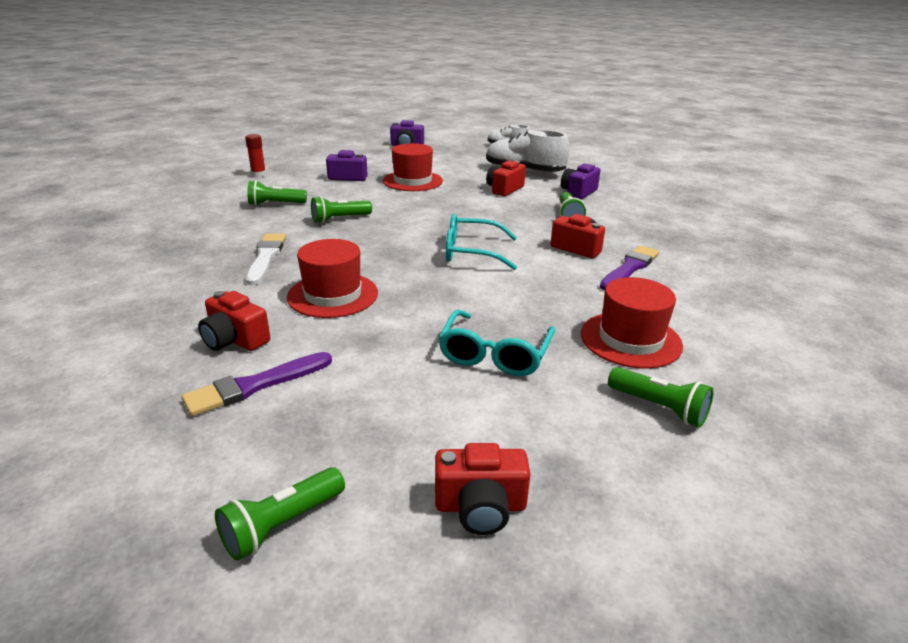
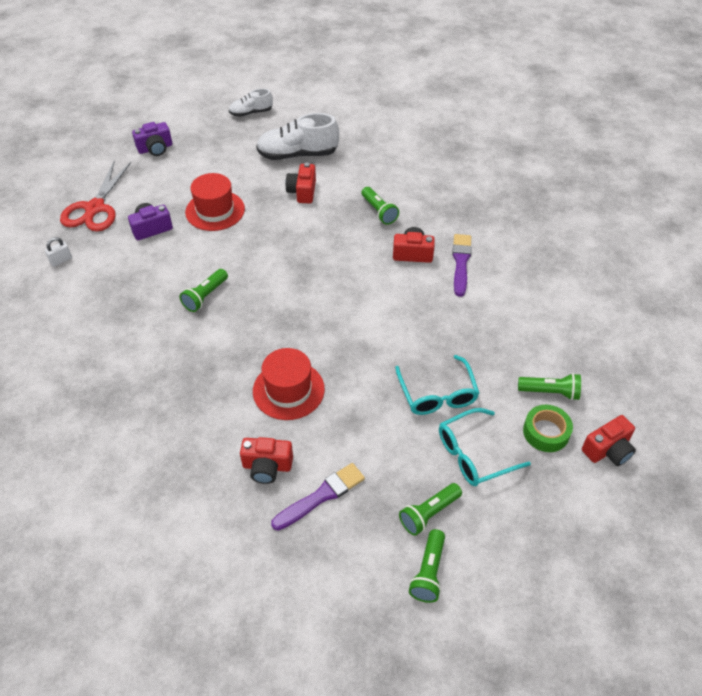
camera: 30 degrees left, 20 degrees up
purple brush [182,352,332,416] -> purple brush turned 150 degrees counterclockwise [271,463,365,530]
red glue stick [245,134,266,177] -> white padlock [45,237,72,267]
white brush [246,233,286,285] -> none
green flashlight [247,180,307,206] -> green flashlight moved to [399,483,462,536]
red camera [435,443,530,535] -> red camera moved to [582,415,636,466]
turquoise glasses [446,214,517,270] -> turquoise glasses moved to [439,408,531,486]
purple camera [561,163,601,200] -> none
red hat [581,277,683,368] -> none
none -> red scissors [60,161,131,232]
none -> green tape [523,405,573,452]

